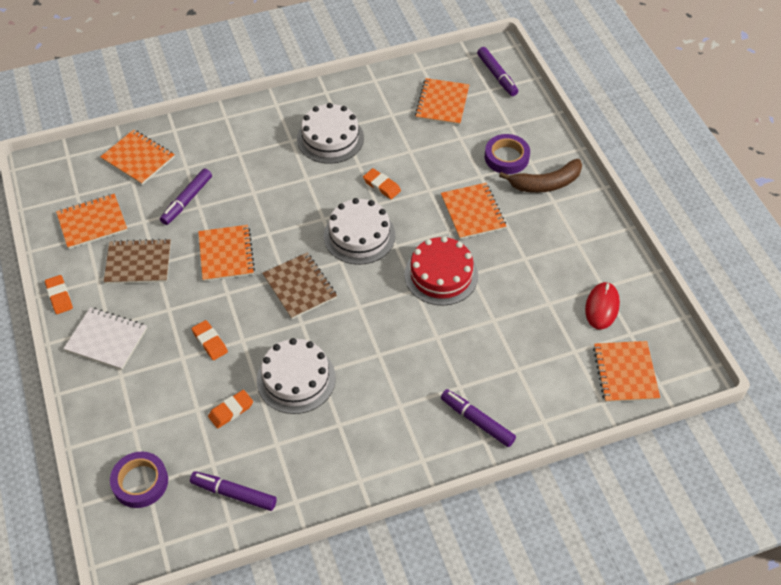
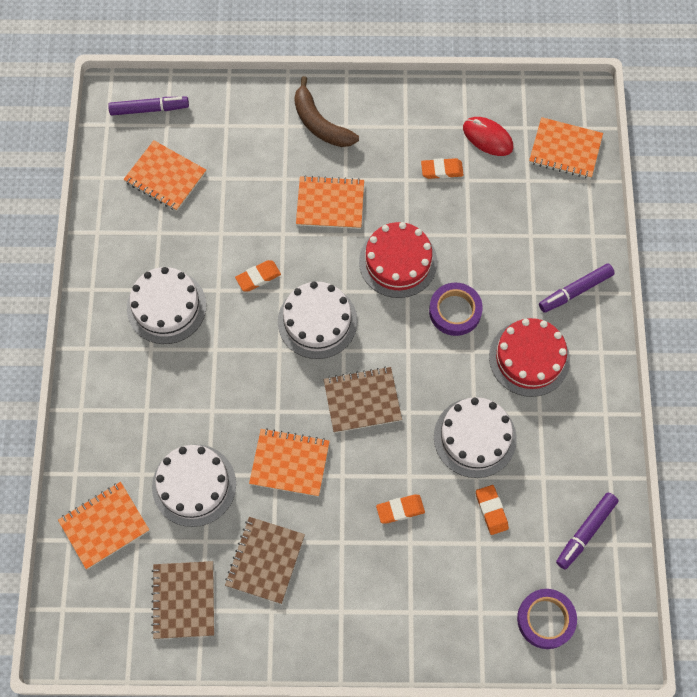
camera: 70 degrees left, 15 degrees up
orange eraser [45,275,73,314] -> orange eraser moved to [421,158,464,179]
orange notebook [56,194,127,249] -> brown notebook [151,561,214,639]
white notebook [63,307,147,370] -> none
purple marker [160,169,212,225] -> white cake [152,444,236,527]
purple tape [485,134,530,174] -> purple tape moved to [429,283,483,336]
brown banana [499,159,582,193] -> brown banana turned 135 degrees clockwise [294,76,359,147]
none -> red cake [489,318,570,397]

